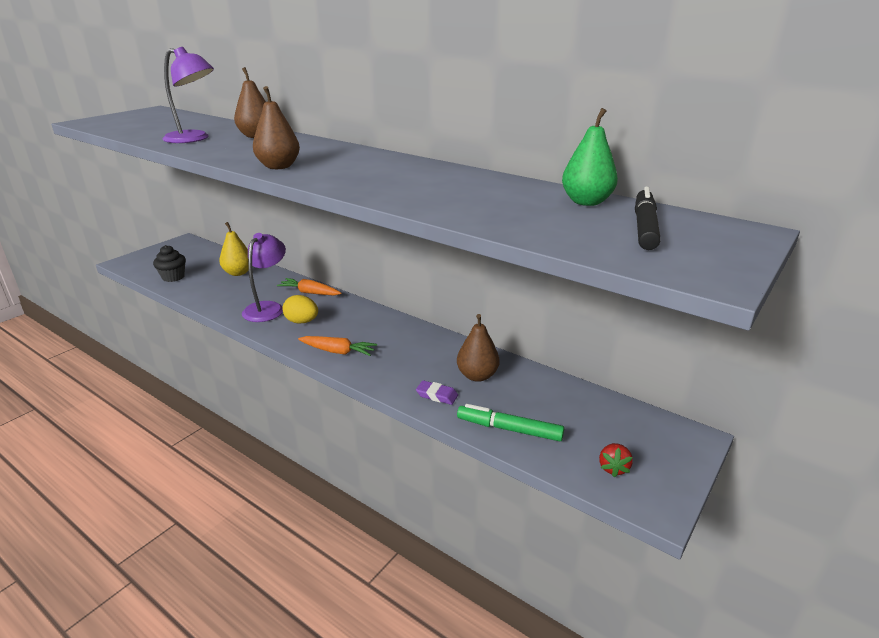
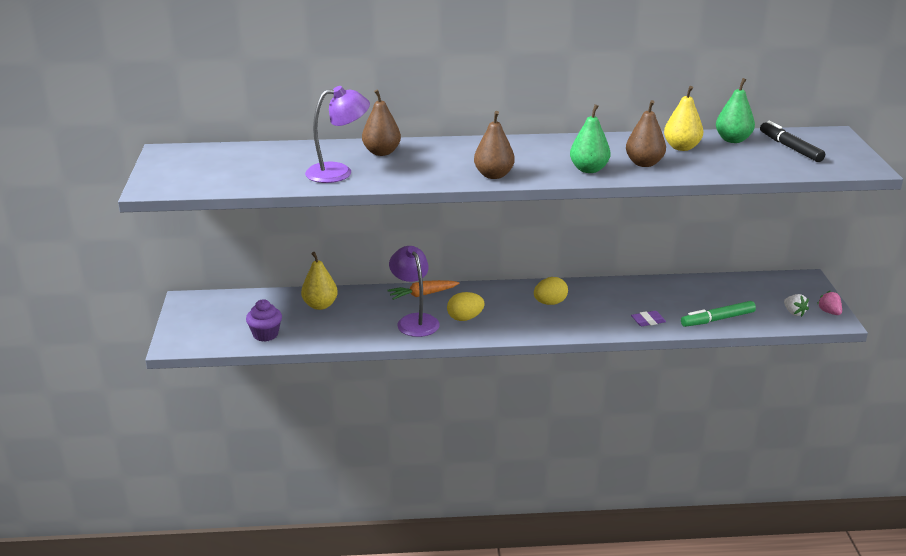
camera: 40 degrees left, 0 degrees up
black cupcake [153,245,186,282] -> purple cupcake [246,299,282,342]
orange carrot [298,336,377,356] -> none
brown pear [457,314,500,382] -> brown pear moved to [626,100,666,167]
red strawberry [599,443,633,477] -> white strawberry [784,294,809,317]
none -> yellow egg [534,277,568,305]
none -> green pear [570,104,611,173]
none -> yellow pear [664,86,703,151]
none -> pink strawberry [817,291,842,315]

